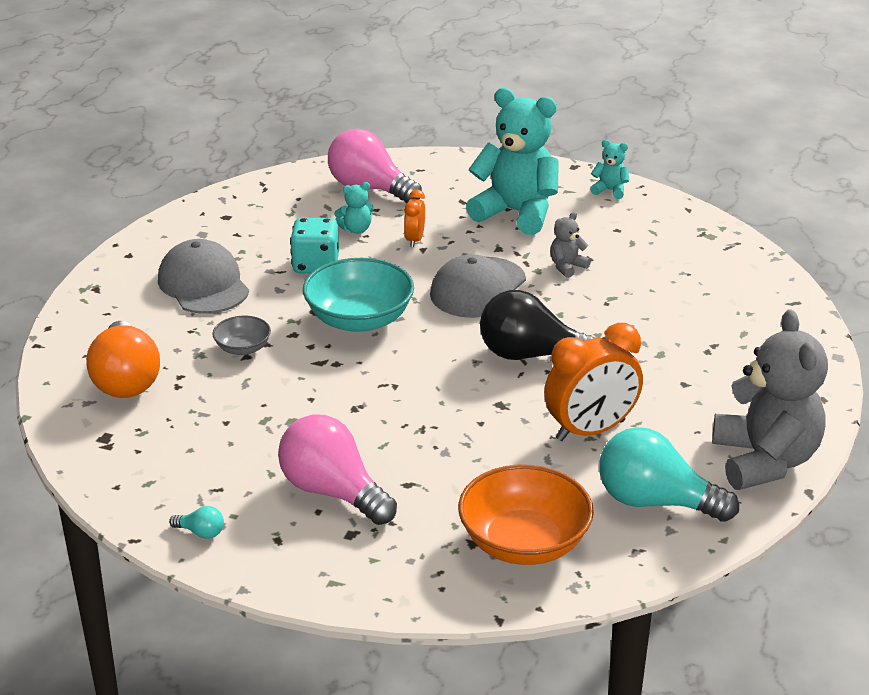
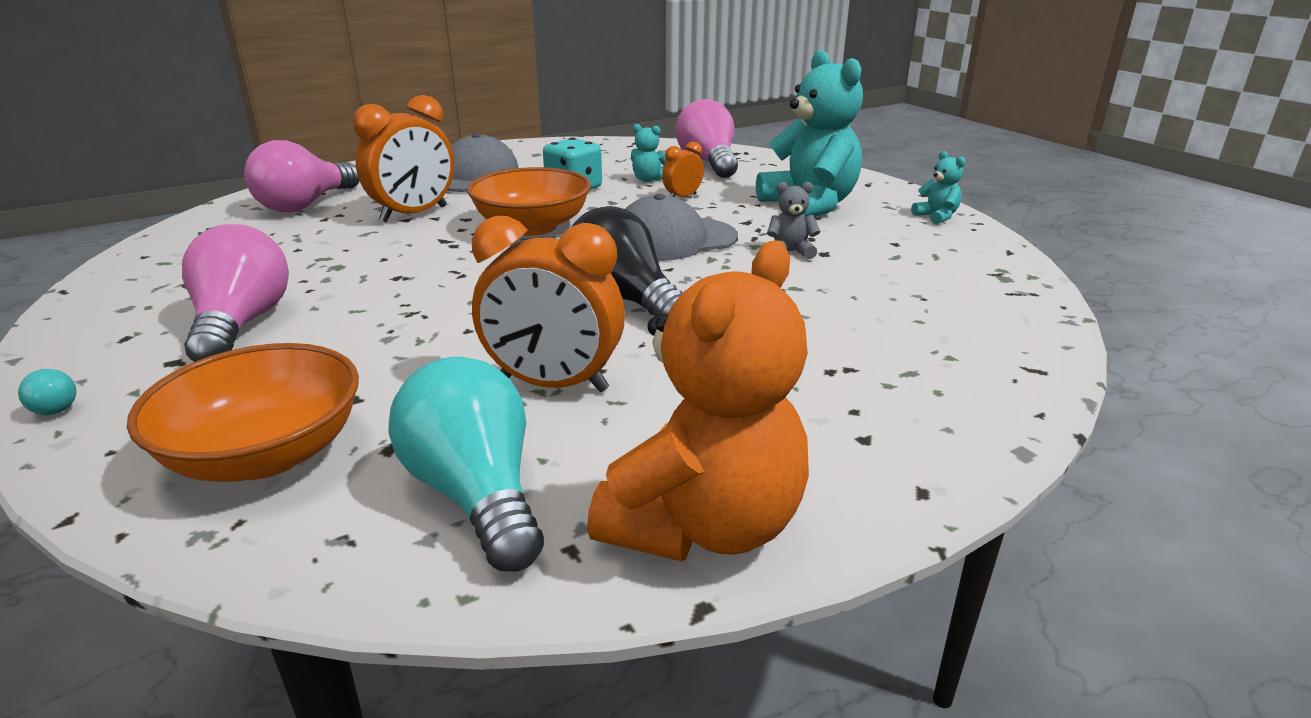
camera: 40 degrees right, 5 degrees down
orange light bulb [86,321,160,398] -> pink light bulb [244,140,359,212]
turquoise light bulb [169,506,224,539] -> turquoise light bulb moved to [18,369,76,415]
grey bowl [213,316,271,355] -> orange clock [353,95,455,222]
turquoise bowl [303,258,414,332] -> orange bowl [467,167,591,236]
grey teddy bear [712,309,828,490] -> orange teddy bear [587,240,809,561]

